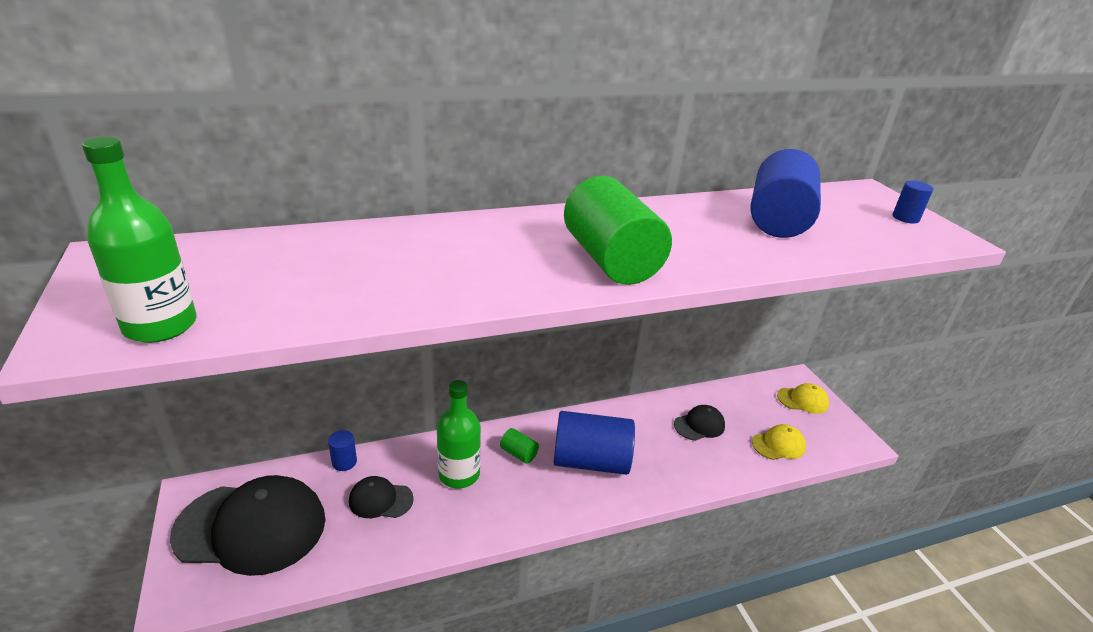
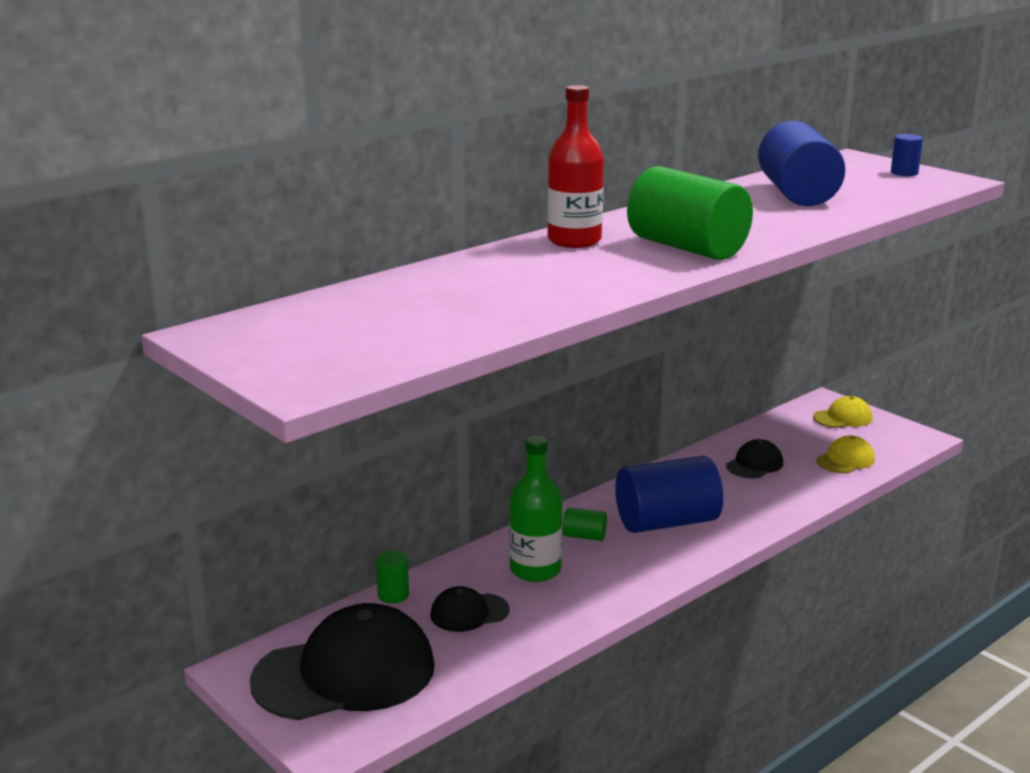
camera: 20 degrees left, 10 degrees down
green bottle [82,137,197,343] -> none
blue cylinder [328,430,357,471] -> green cylinder [376,551,409,604]
none -> red bottle [547,85,604,248]

